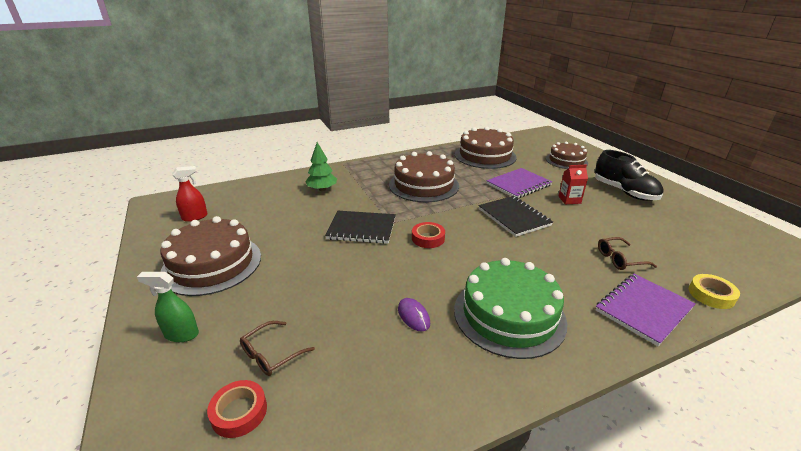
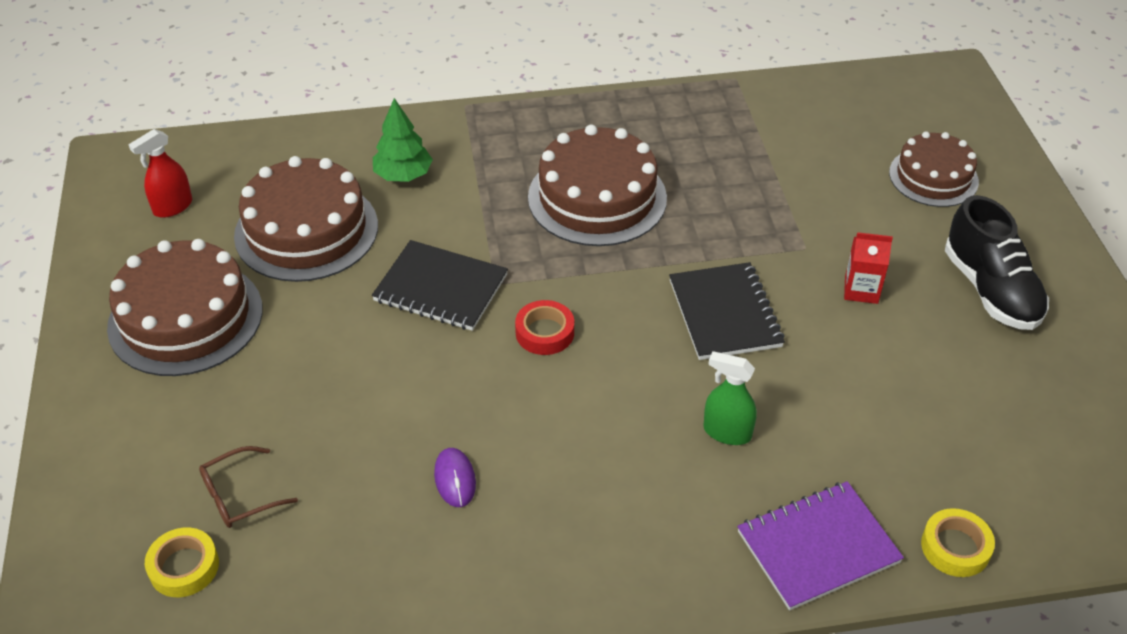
camera: 15 degrees right, 15 degrees up
green spray bottle [137,272,199,342] -> green spray bottle moved to [703,351,757,445]
red spray bottle [172,166,208,222] -> red spray bottle turned 150 degrees clockwise [128,129,192,218]
red tape [207,380,267,438] -> yellow tape [145,527,219,597]
green cake [454,258,567,359] -> none
brown cake [455,126,516,169] -> brown cake moved to [234,156,378,282]
purple notebook [487,168,552,198] -> none
brown glasses [598,237,657,270] -> none

